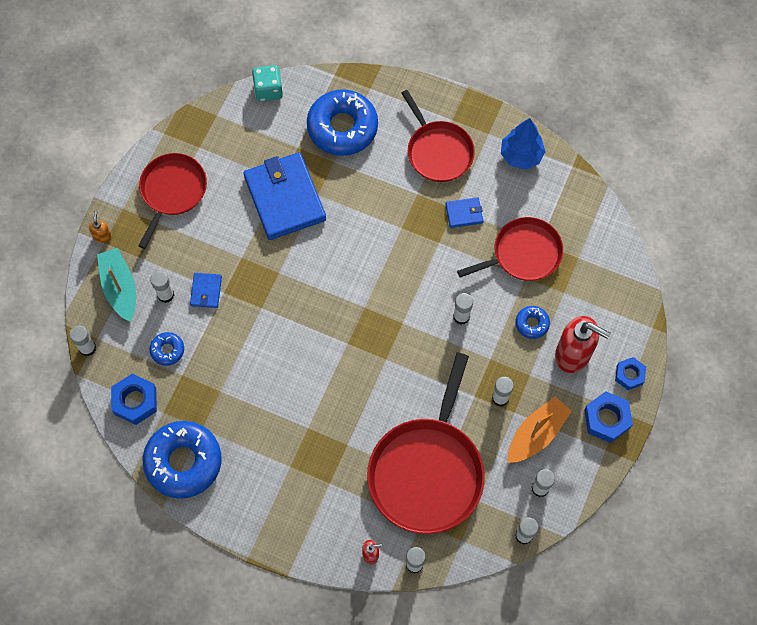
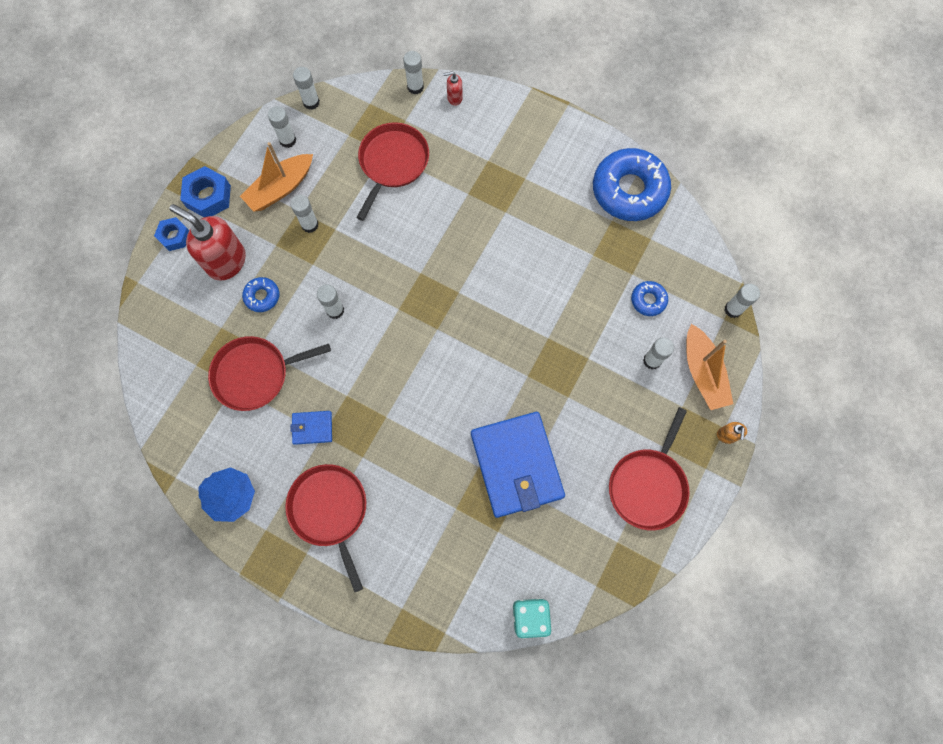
camera: 175 degrees left, 5 degrees up
turquoise boat [97,248,136,322] -> orange boat [686,324,733,410]
blue nut [111,374,157,425] -> none
blue wallet [190,273,222,308] -> none
blue donut [307,89,378,156] -> none
red pan [367,353,485,534] -> red pan [356,122,429,221], size x0.63

